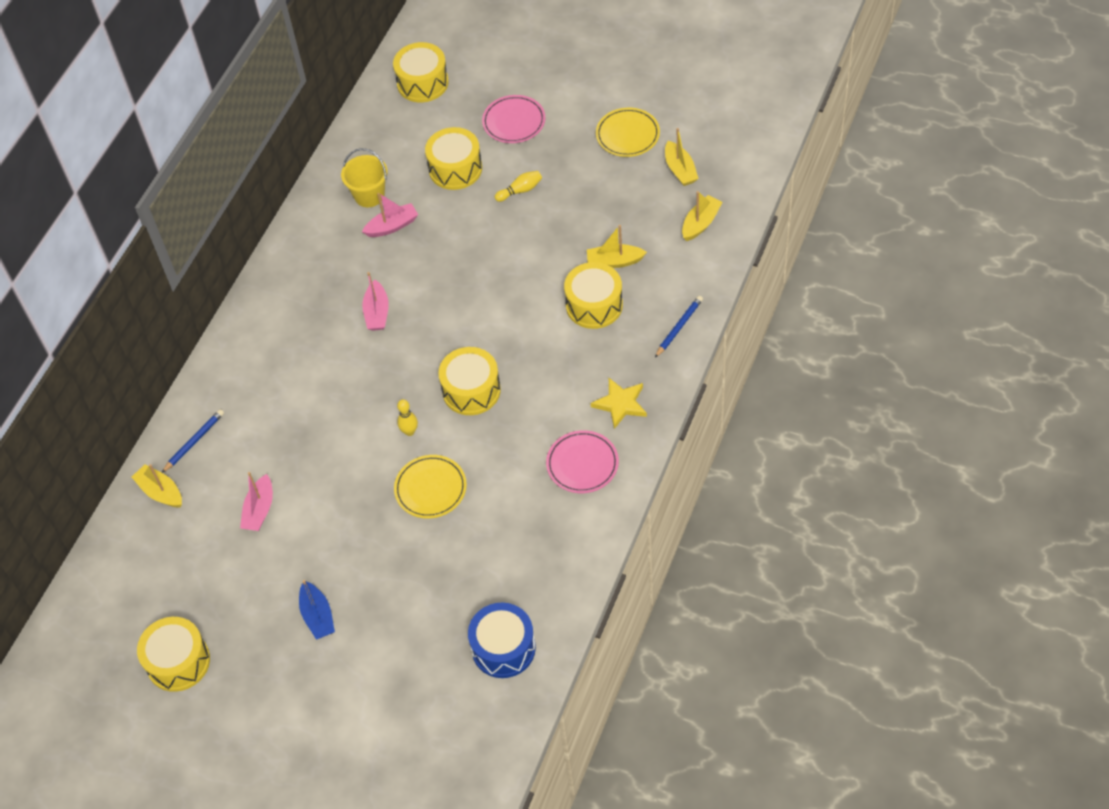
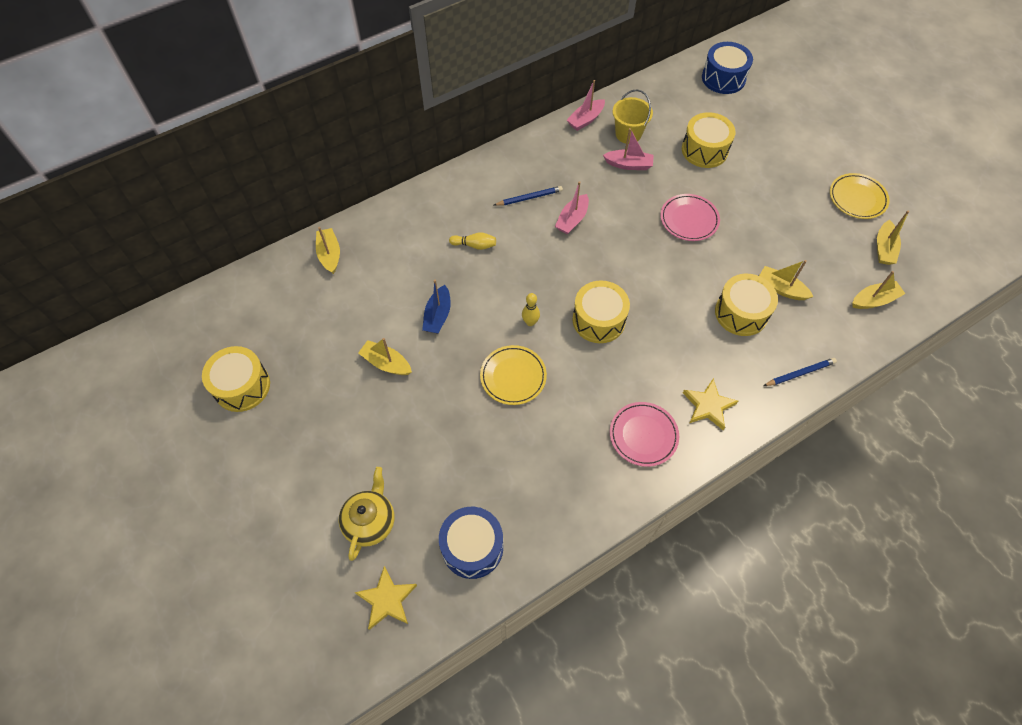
camera: 30 degrees right, 5 degrees up
blue pencil [162,409,224,473] -> blue pencil moved to [494,186,563,206]
pink boat [240,472,273,531] -> pink boat moved to [567,80,605,131]
blue boat [299,580,335,640] -> blue boat moved to [422,280,451,334]
yellow drum [393,42,449,102] -> blue drum [702,42,753,94]
pink plate [482,95,545,143] -> pink plate moved to [660,194,720,241]
yellow bowling pin [495,171,542,202] -> yellow bowling pin moved to [449,232,496,250]
none -> yellow teapot [339,467,395,561]
none -> yellow star [354,566,417,630]
none -> yellow boat [358,338,412,375]

